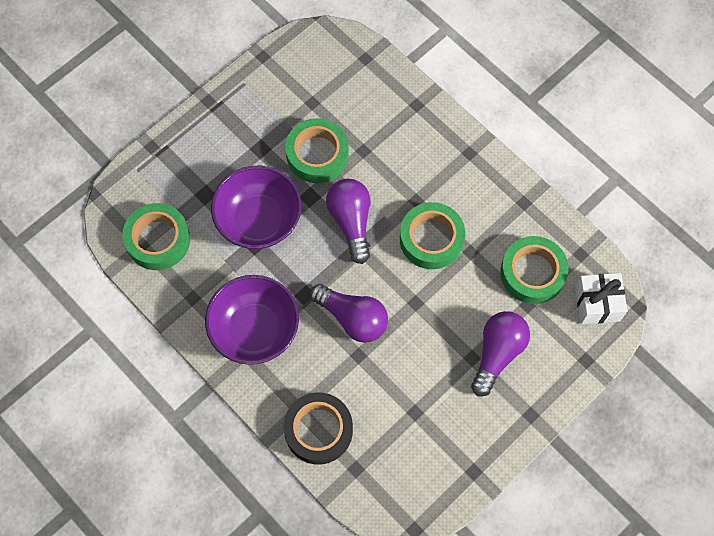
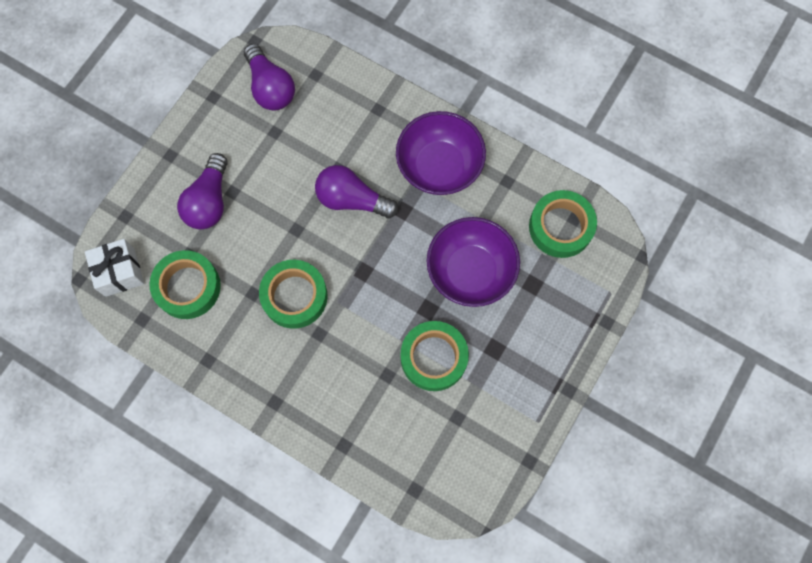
camera: 165 degrees right, 5 degrees up
black tape [283,392,353,465] -> none
purple light bulb [326,179,370,264] -> purple light bulb moved to [244,44,295,111]

